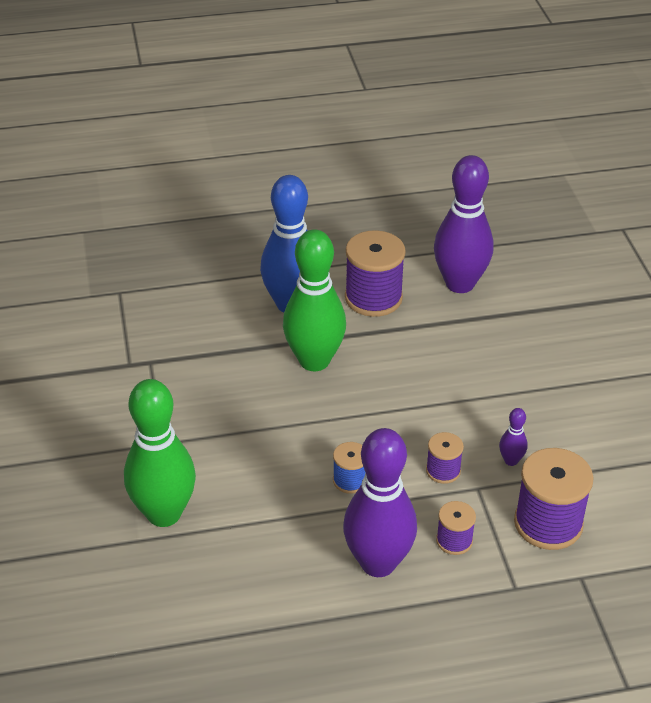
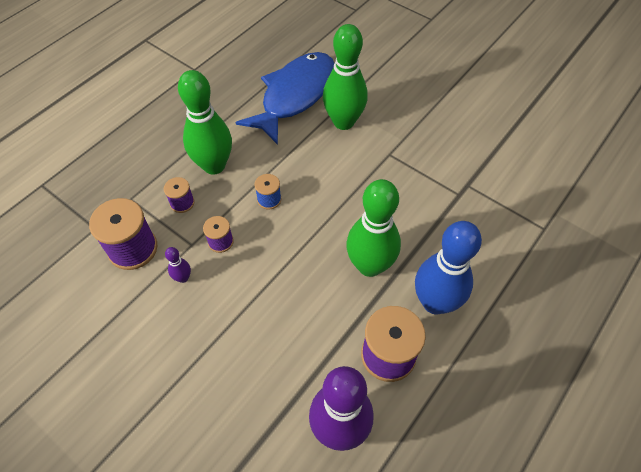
camera: 140 degrees right, 15 degrees up
purple bowling pin [343,428,417,577] -> green bowling pin [178,70,232,175]
none -> blue fish [236,52,334,145]

